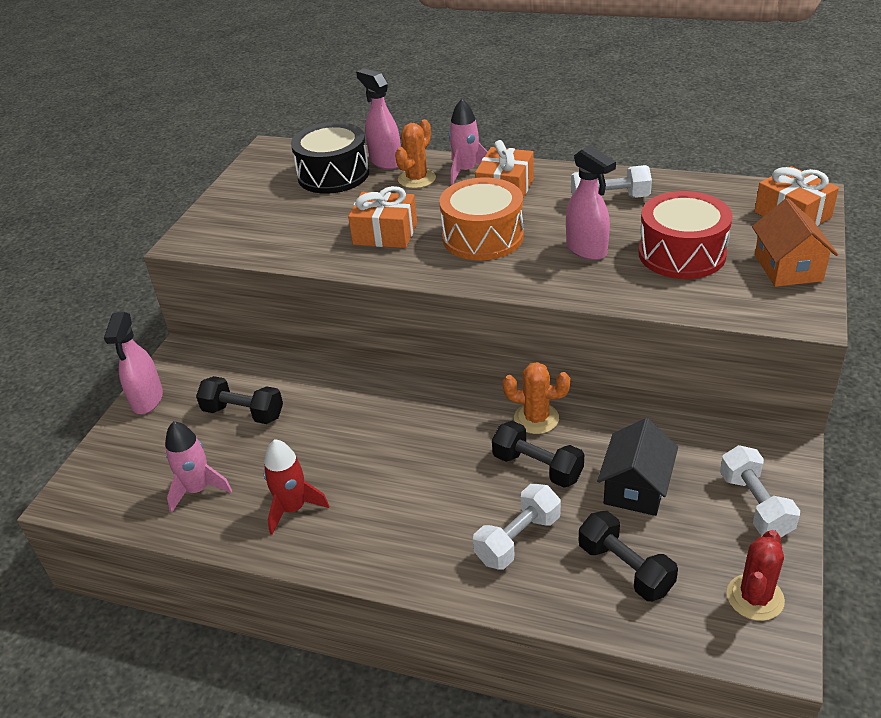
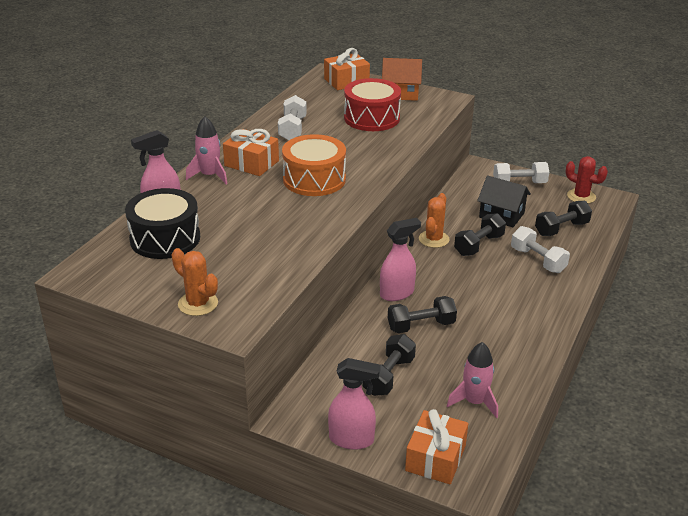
camera: 85 degrees left, 5 degrees down
red rocket [264,439,329,535] -> none
orange gift [348,186,417,248] -> orange gift moved to [405,409,468,484]
orange cactus [395,119,436,188] -> orange cactus moved to [172,248,218,316]
pink spray bottle [566,146,616,260] -> pink spray bottle moved to [380,218,421,301]
none -> black dumbbell [388,296,457,333]

